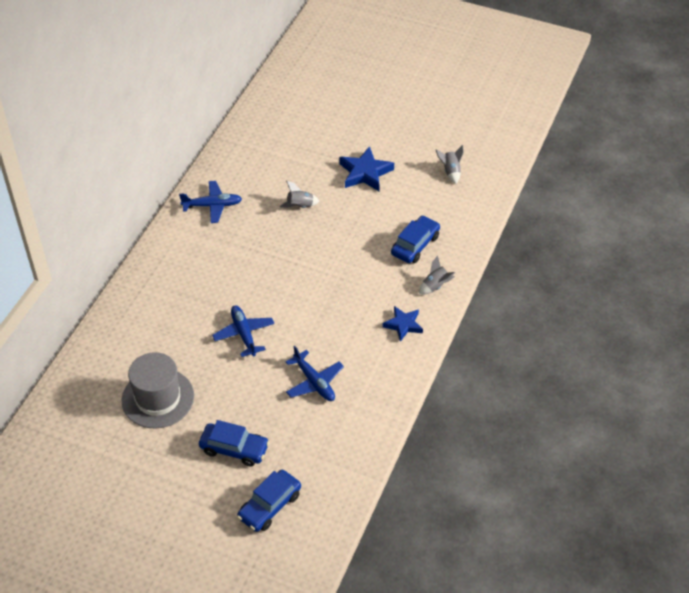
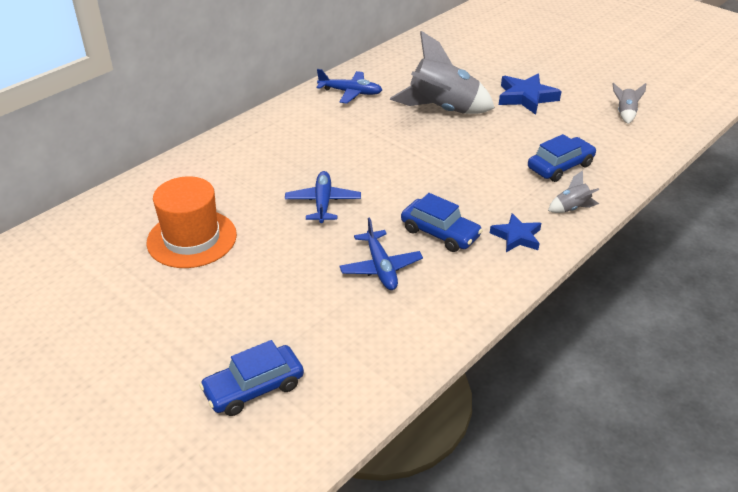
camera: 20 degrees right, 10 degrees down
grey hat [122,352,194,429] -> orange hat [147,176,237,268]
blue car [199,420,270,467] -> blue car moved to [401,193,483,252]
grey rocket [279,181,320,208] -> grey rocket [390,31,495,114], size x2.29

